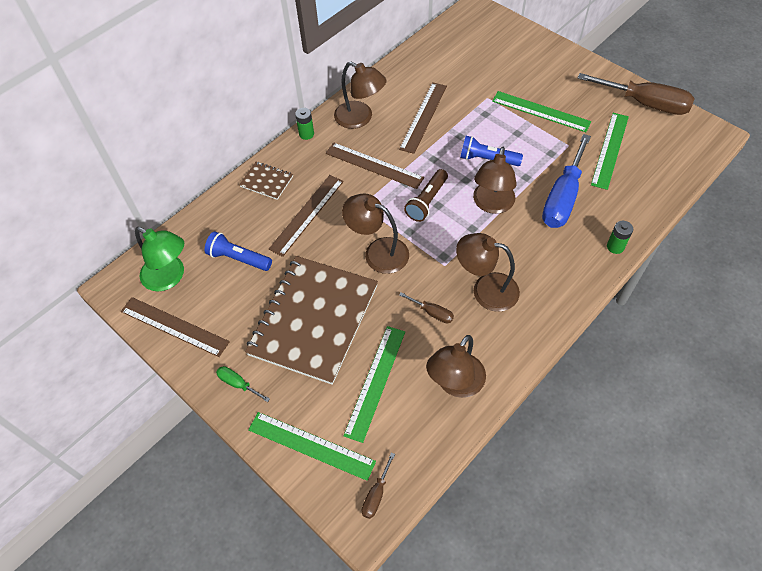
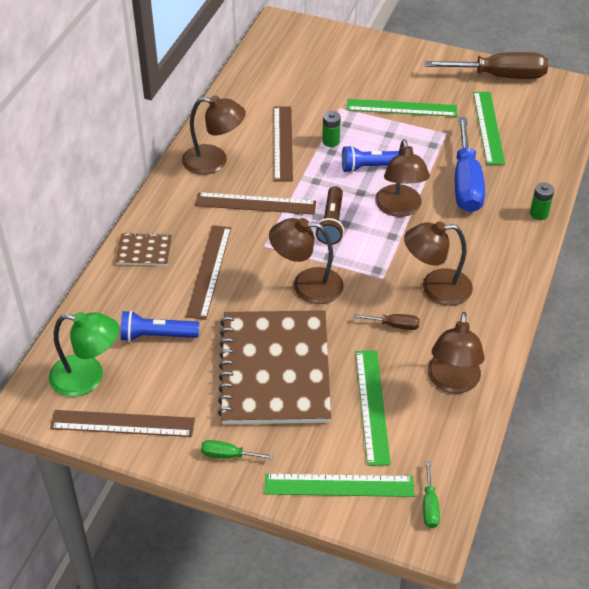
camera: 25 degrees left, 10 degrees down
green battery [295,108,314,140] -> green battery moved to [322,111,341,147]
brown screwdriver [362,452,395,519] -> green screwdriver [423,461,440,528]

